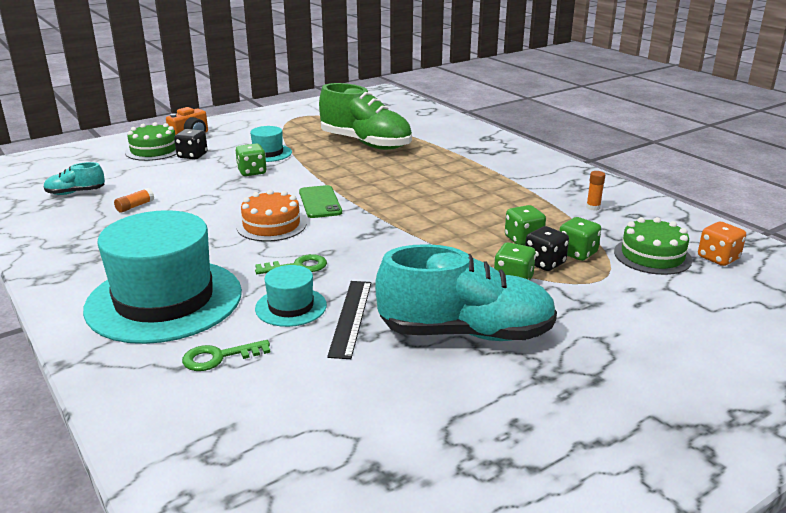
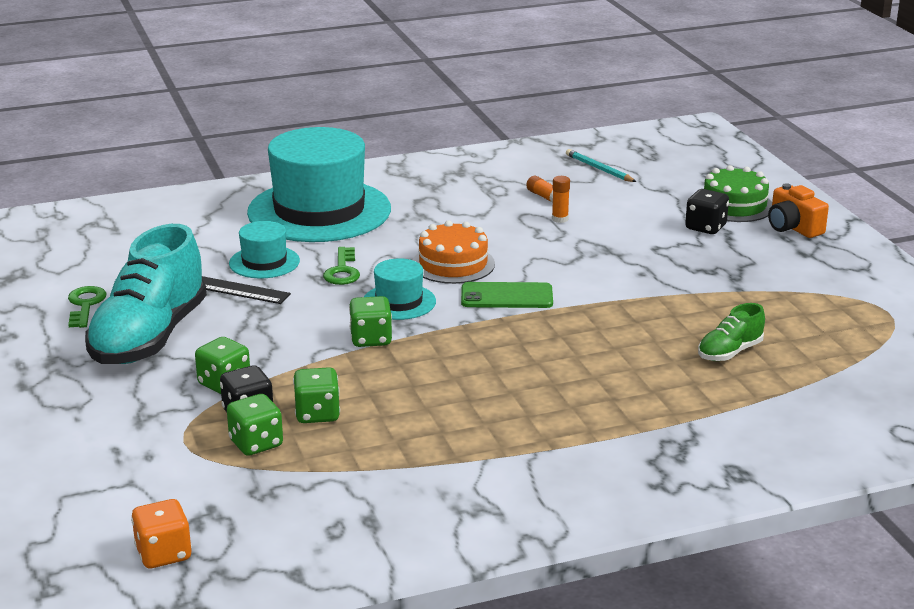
camera: 105 degrees right, 0 degrees up
turquoise shoe [43,162,105,195] -> turquoise pencil [566,149,636,182]
green key [182,340,271,371] -> green key moved to [68,286,107,328]
green dice [236,143,267,176] -> green dice moved to [349,296,392,347]
turquoise hat [250,126,292,162] -> turquoise hat moved to [364,258,436,320]
green shoe [319,83,412,150] -> green shoe [698,303,765,361], size x0.46
orange glue stick [586,171,605,211] -> orange glue stick moved to [552,176,570,223]
green cake [614,217,692,275] -> none

